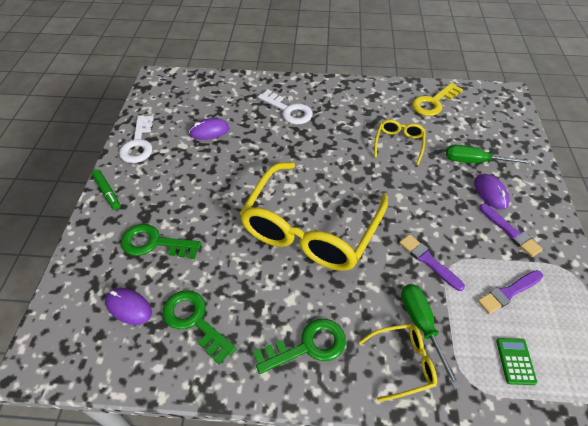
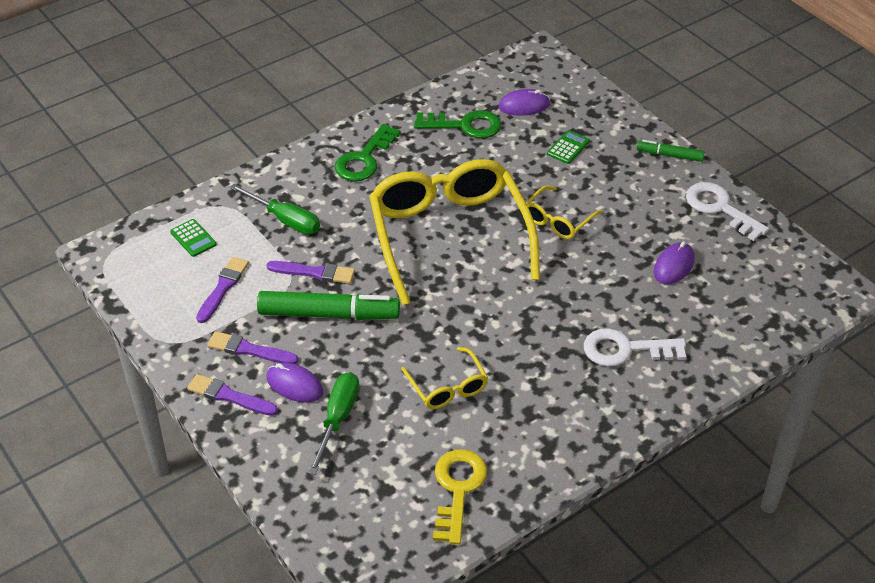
camera: 140 degrees right, 5 degrees down
green key [121,224,201,259] -> green calculator [547,130,590,164]
yellow glasses [359,323,437,402] -> yellow glasses moved to [526,185,603,239]
green screwdriver [446,145,532,164] -> green screwdriver turned 45 degrees counterclockwise [308,372,359,475]
none -> purple brush [187,374,278,416]
none -> green marker [257,291,400,320]

